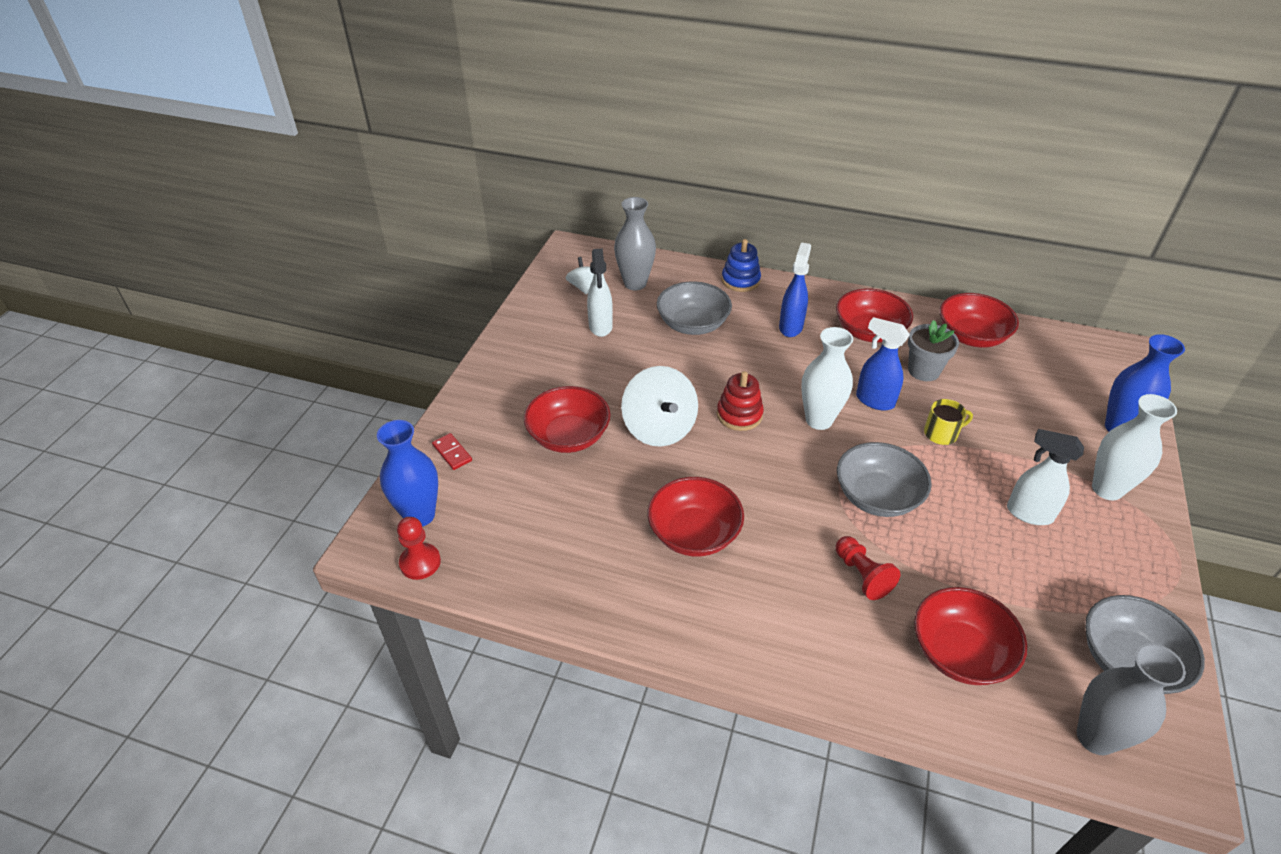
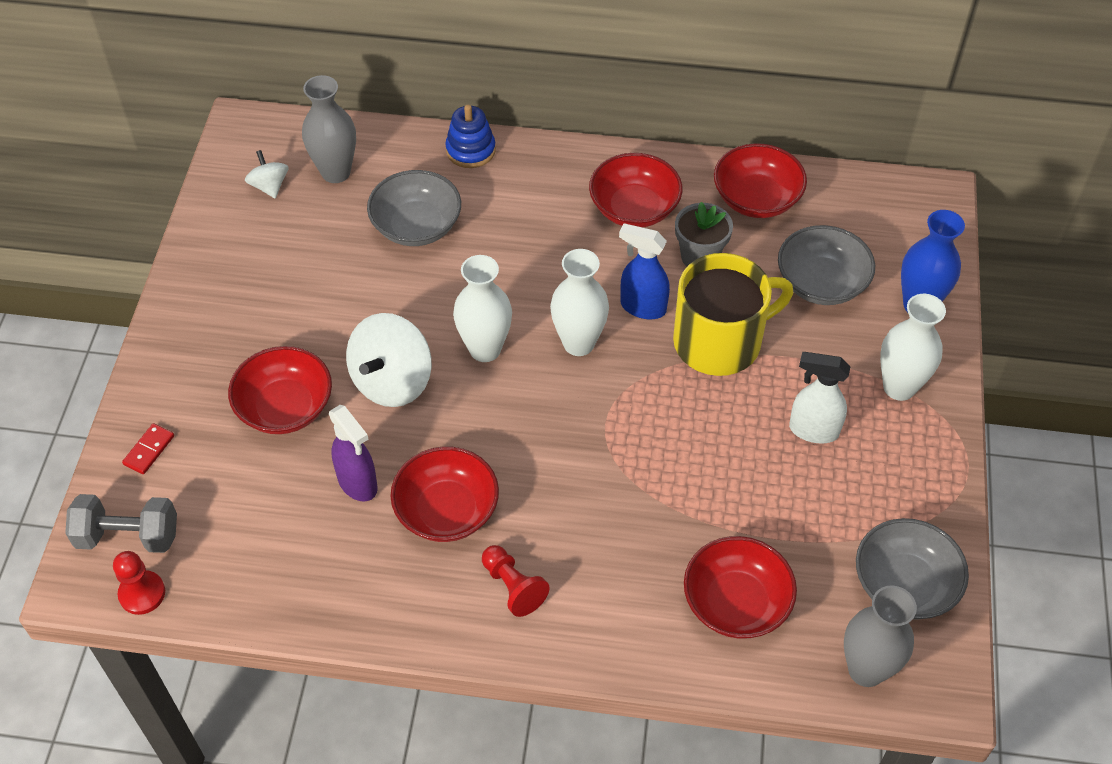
camera: 10 degrees left, 10 degrees up
blue vase [377,420,438,527] -> grey dumbbell [65,494,177,553]
red domino [432,433,472,470] -> red domino turned 75 degrees clockwise [122,423,174,474]
white spray bottle [587,249,613,337] -> none
white spinning top [621,366,698,447] -> white spinning top turned 60 degrees clockwise [346,313,432,407]
red stacking toy [717,371,764,431] -> white vase [453,255,512,362]
blue spray bottle [779,242,811,337] -> none
red pawn [836,536,900,600] -> red pawn moved to [482,545,550,617]
grey bowl [837,442,932,517] -> grey bowl moved to [778,225,875,305]
yellow mug [924,399,973,445] -> yellow mug [673,253,793,376], size x2.28
none -> purple spray bottle [329,405,378,502]

